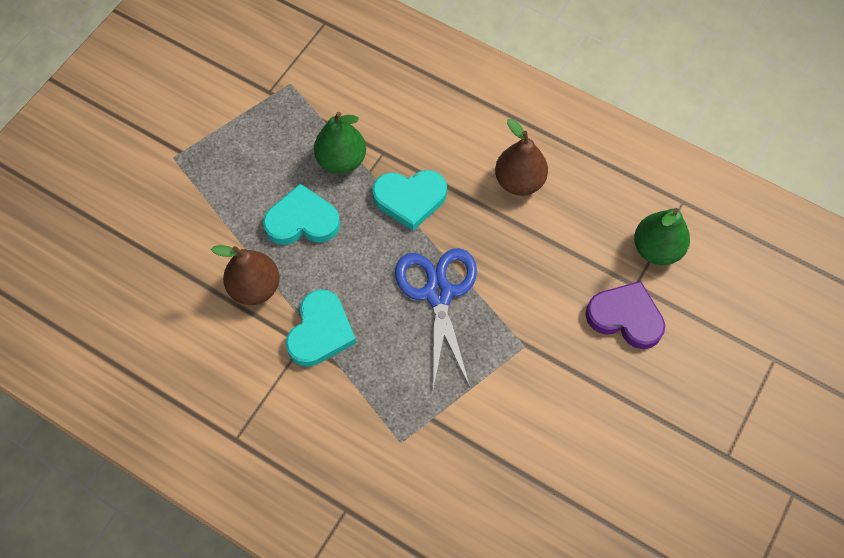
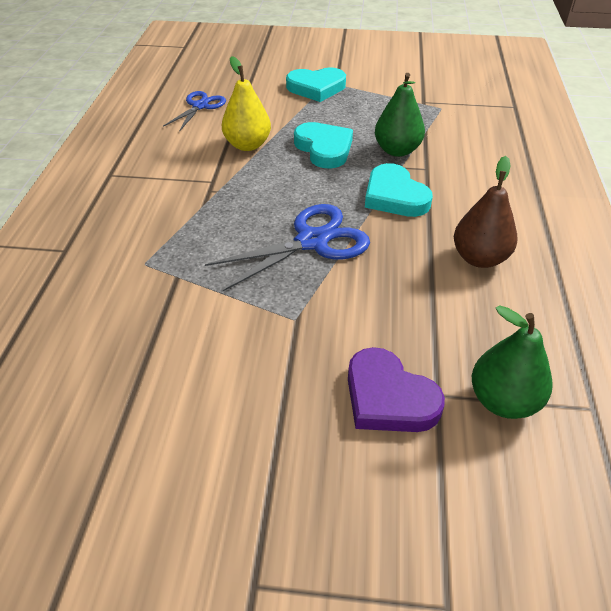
camera: 65 degrees right, 20 degrees down
brown pear [211,245,280,305] -> yellow pear [222,56,271,151]
turquoise heart [286,289,356,367] -> turquoise heart moved to [286,67,346,102]
purple heart [585,281,665,349] -> purple heart turned 135 degrees clockwise [348,347,445,432]
none -> blue scissors [163,91,226,132]

